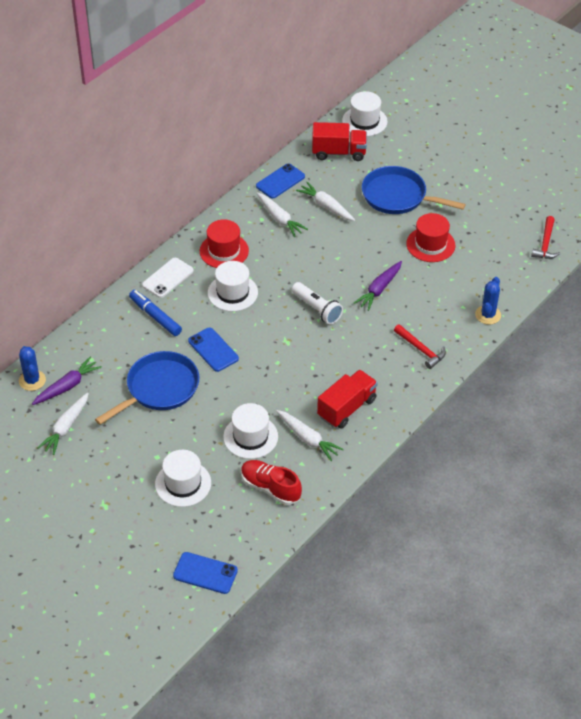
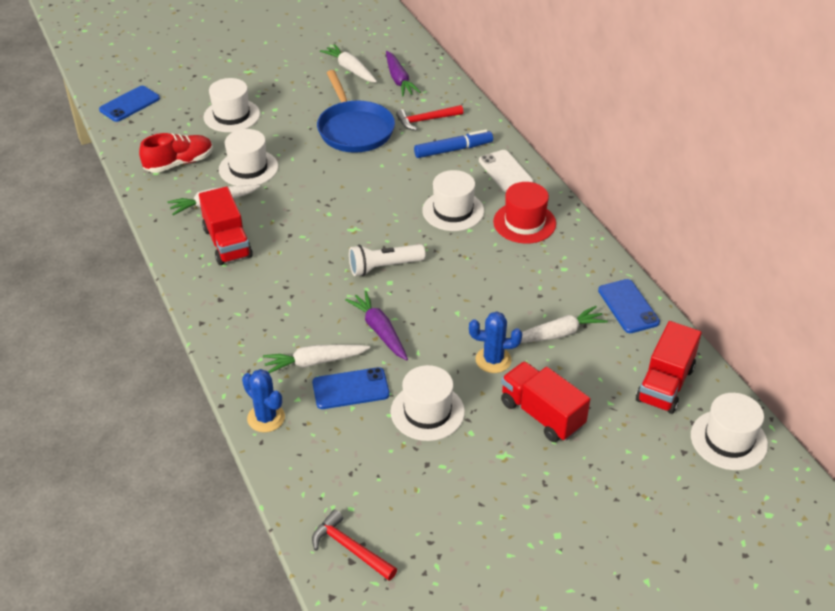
camera: 115 degrees right, 5 degrees down
blue cactus [19,346,46,391] -> blue cactus moved to [469,311,522,373]
blue phone [188,328,239,372] -> blue phone moved to [312,367,390,409]
white carrot [257,192,308,237] -> white carrot moved to [263,344,371,373]
blue pan [362,166,466,214] -> red truck [501,361,590,442]
red hammer [394,324,446,369] -> red hammer moved to [396,105,463,131]
red hat [406,213,455,262] -> white hat [391,365,465,441]

